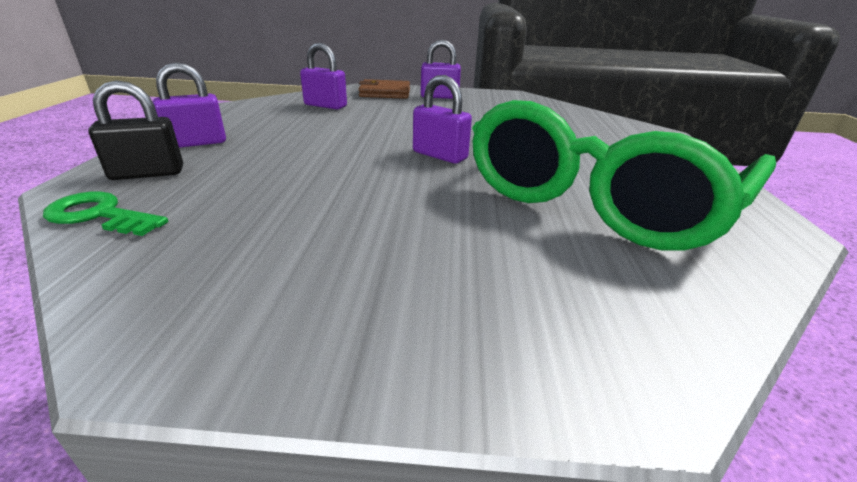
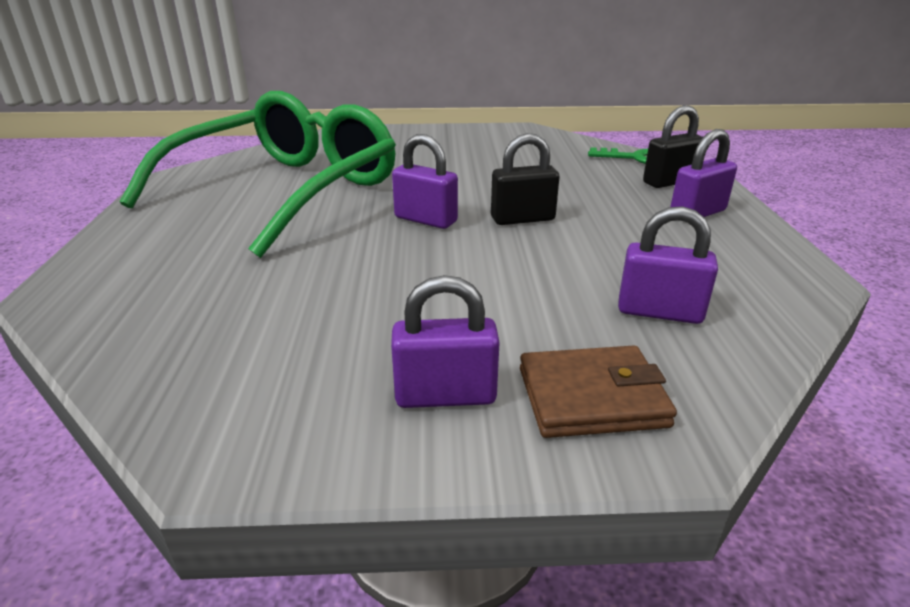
camera: 175 degrees right, 0 degrees up
none -> black padlock [491,133,559,225]

